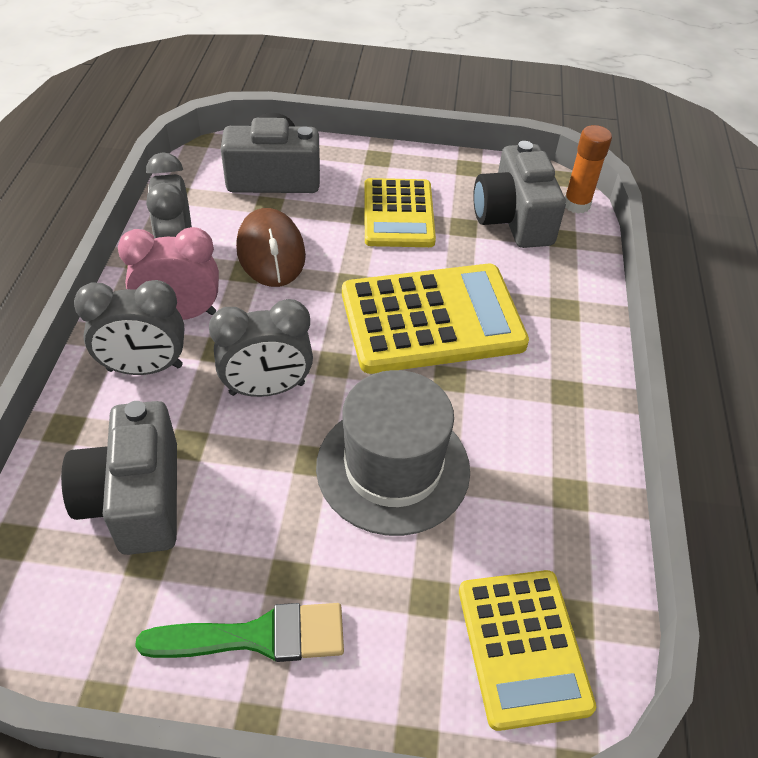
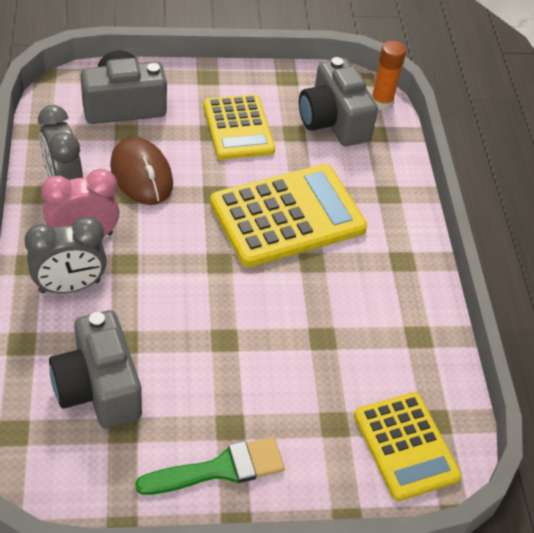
camera: 15 degrees left, 0 degrees up
grey clock [209,299,313,397] -> none
grey hat [316,370,470,536] -> none

